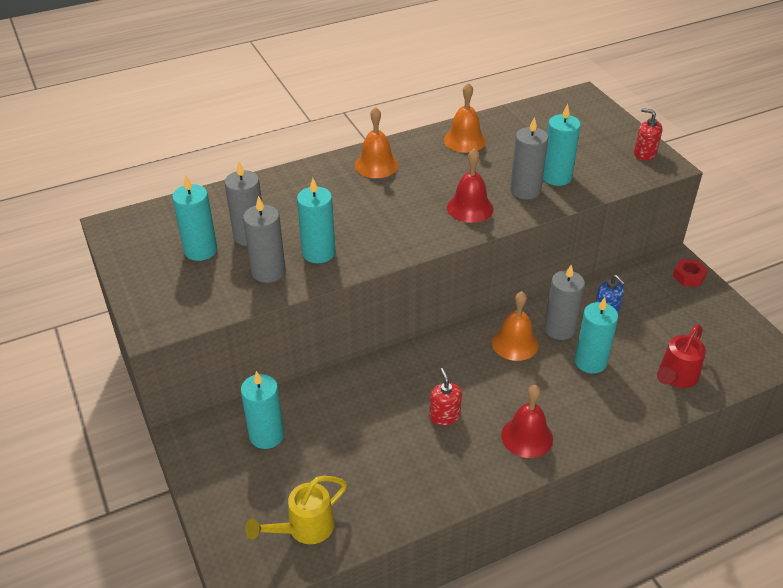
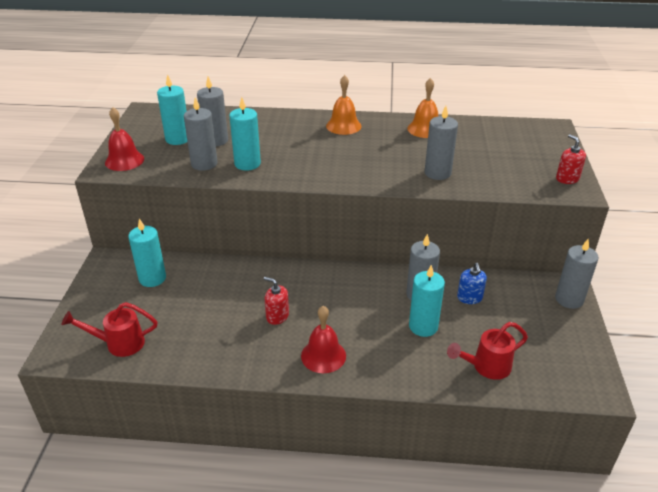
camera: 30 degrees right, 5 degrees down
yellow watering can [245,476,347,544] -> red watering can [62,302,157,357]
red soap dispenser [429,368,462,426] -> red soap dispenser turned 75 degrees counterclockwise [264,277,289,325]
red bell [447,148,494,223] -> red bell moved to [105,107,144,171]
orange bell [492,291,539,361] -> none
turquoise candle [543,104,581,186] -> none
red nut [673,259,708,287] -> grey candle [555,239,599,309]

